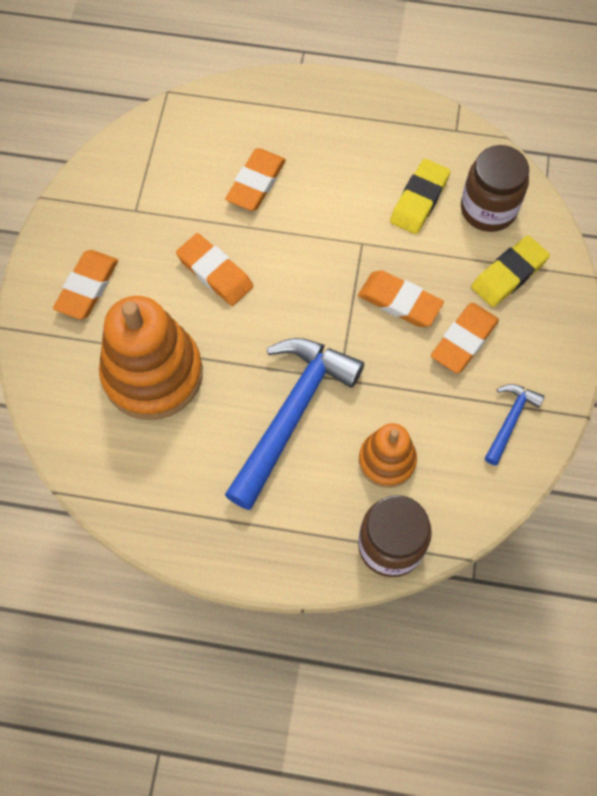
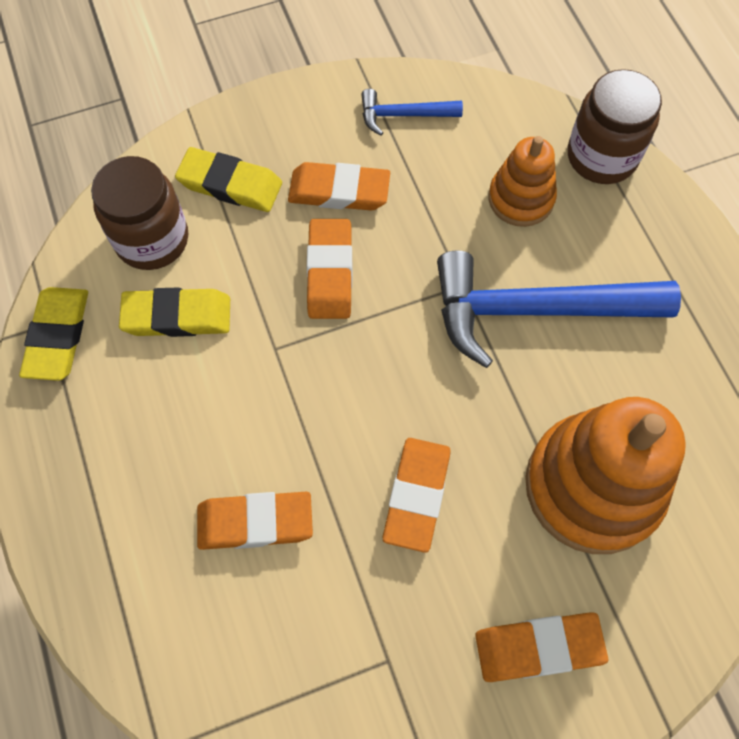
camera: 120 degrees left, 0 degrees up
none -> yellow eraser [19,287,88,381]

